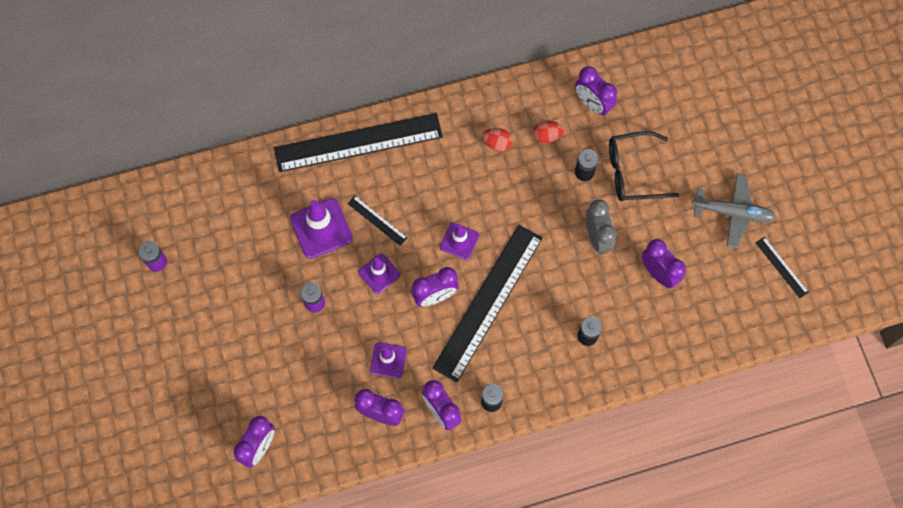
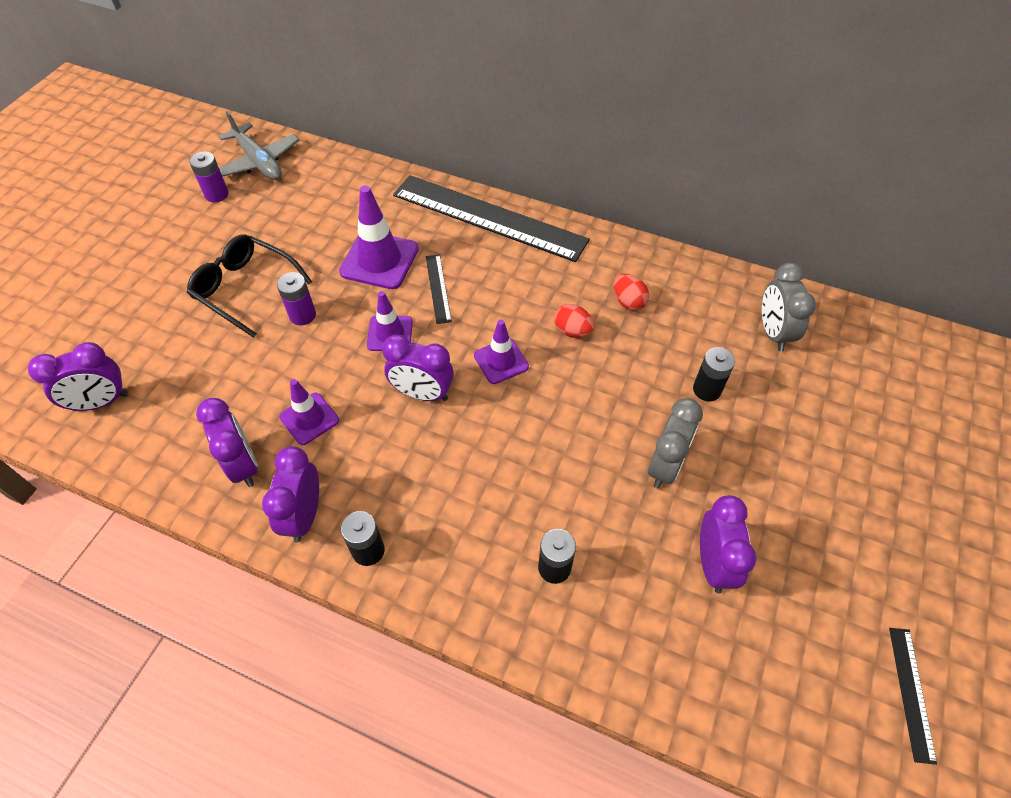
camera: 40 degrees right, 15 degrees down
black ruler [432,225,543,383] -> none
red egg [533,121,564,144] -> red egg moved to [554,304,594,338]
purple clock [575,66,617,116] -> grey clock [762,263,816,352]
black glasses [609,131,679,201] -> black glasses moved to [187,234,312,338]
grey plane [692,174,776,248] -> grey plane moved to [218,111,299,180]

